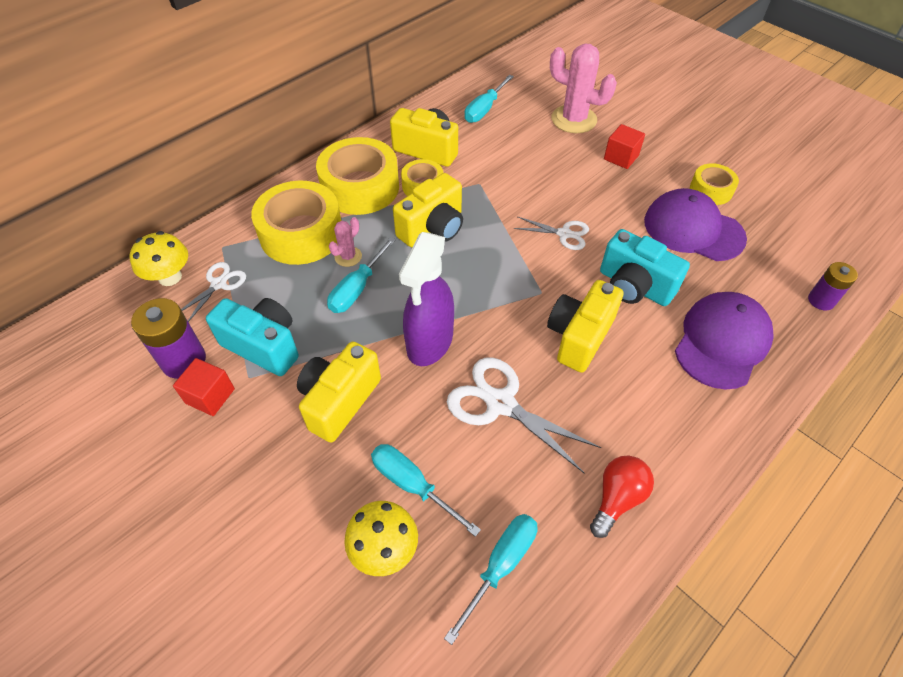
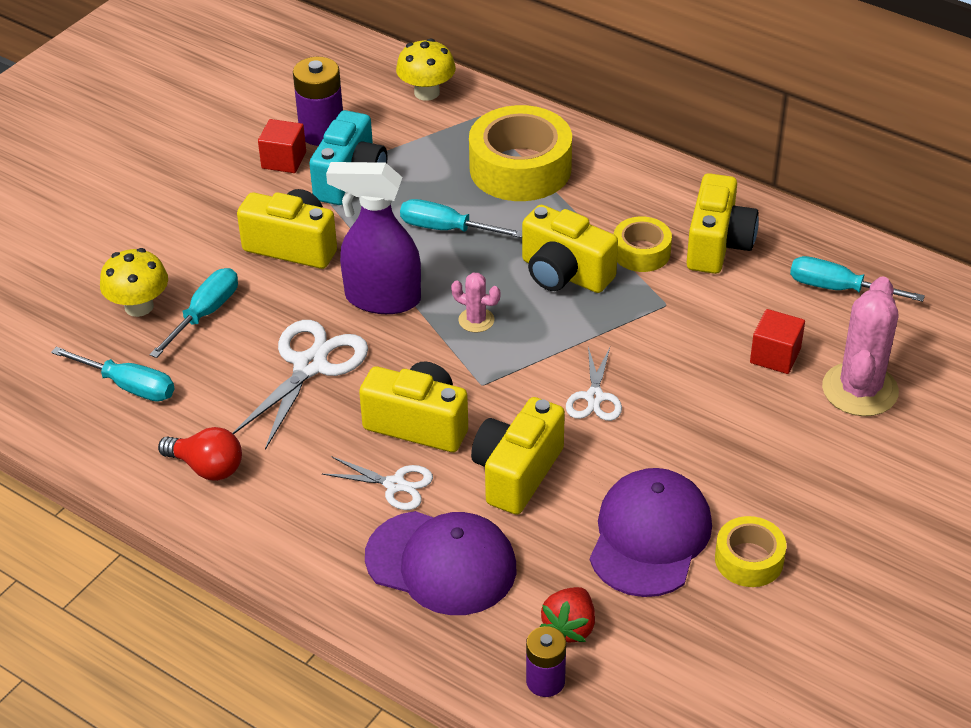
camera: 80 degrees right, 10 degrees down
white scissors [181,262,246,322] -> white scissors moved to [322,456,433,510]
yellow tape [316,137,399,215] -> none
pink cactus [329,217,362,267] -> pink cactus moved to [451,273,500,332]
turquoise camera [600,229,690,306] -> yellow camera [471,397,565,515]
red cube [604,124,645,169] -> red cube moved to [750,309,805,374]
none -> red strawberry [540,587,595,643]

